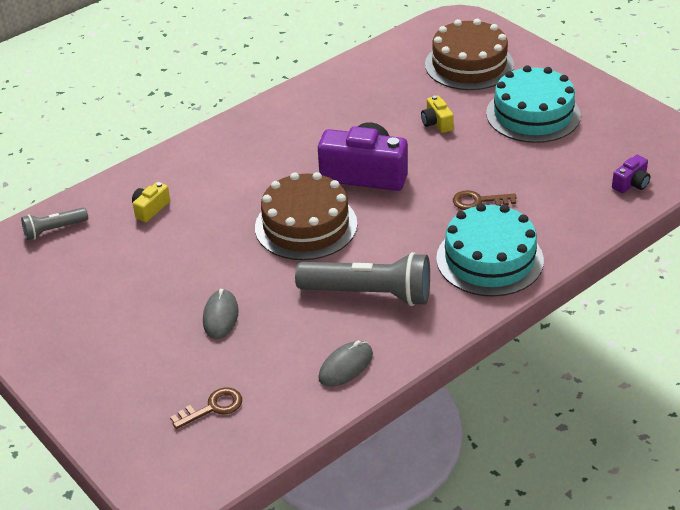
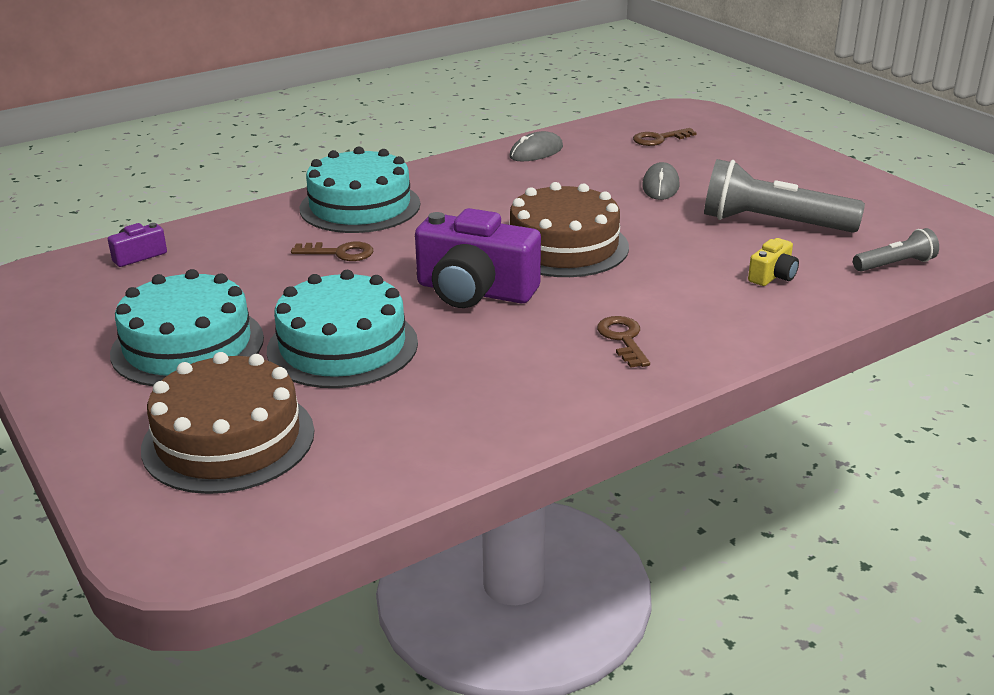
camera: 175 degrees left, 10 degrees down
grey flashlight [295,252,430,306] -> grey flashlight moved to [704,159,865,233]
yellow camera [421,95,454,133] -> turquoise cake [267,270,418,388]
none -> brown key [597,316,650,368]

